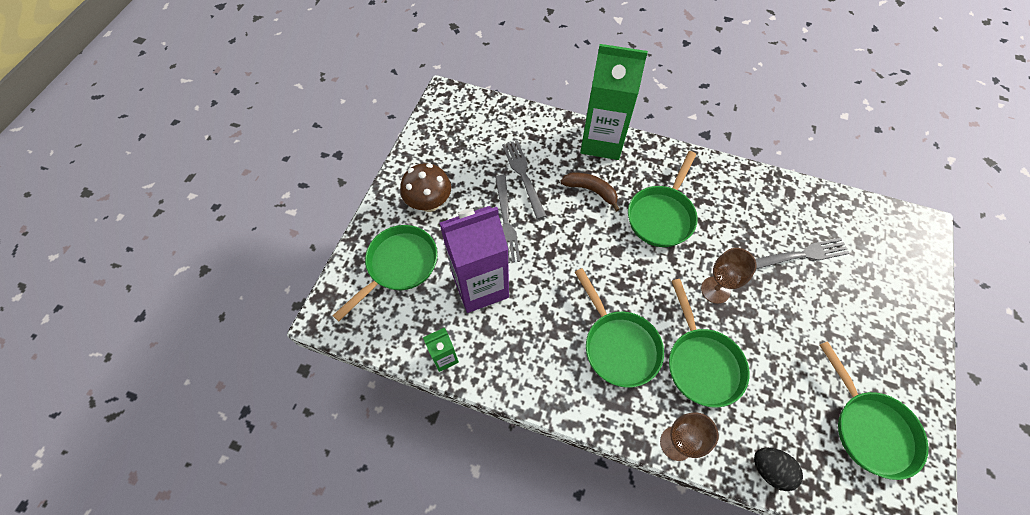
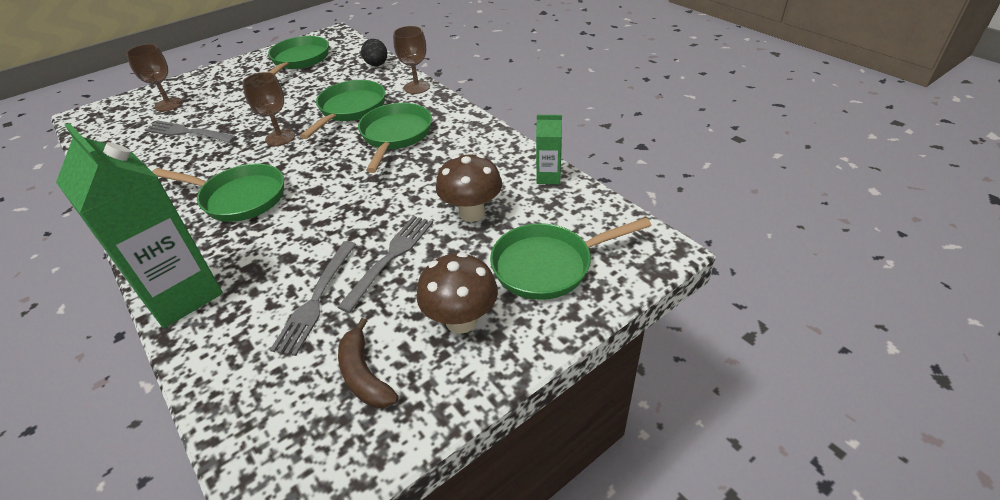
camera: 145 degrees left, 20 degrees down
purple carton [440,206,509,313] -> brown mushroom [436,154,502,222]
brown banana [560,172,620,212] -> brown banana moved to [338,318,399,408]
green pan [628,151,698,247] -> green pan turned 45 degrees clockwise [153,163,284,222]
none -> brown goblet [126,44,183,112]

